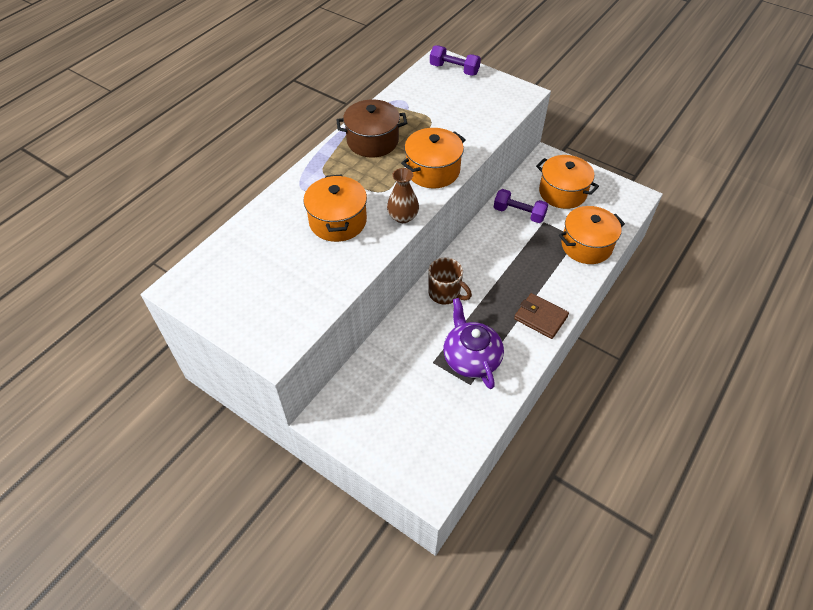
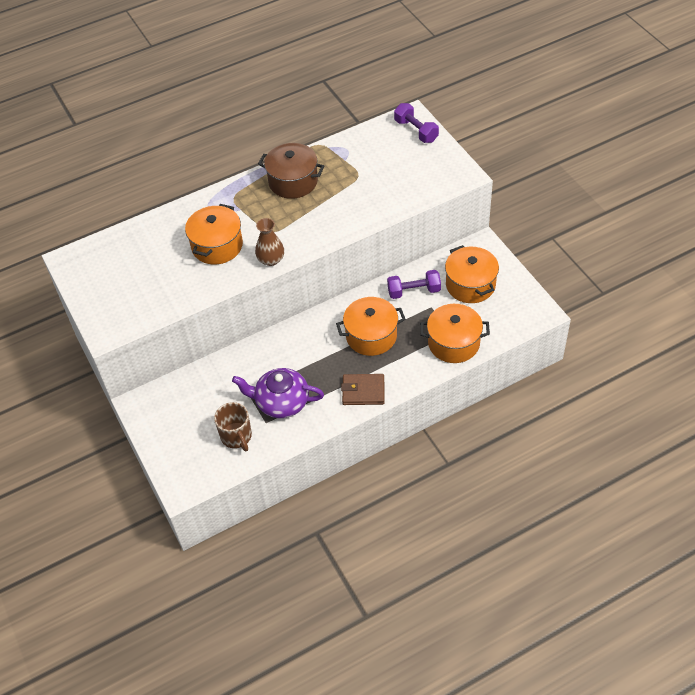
camera: 30 degrees right, 0 degrees up
orange pot [401,128,466,188] -> orange pot moved to [336,297,406,356]
brown mug [428,258,472,304] -> brown mug moved to [214,402,252,451]
purple teapot [443,298,504,389] -> purple teapot turned 90 degrees counterclockwise [232,368,324,418]
purple dumbbell [494,189,548,223] -> purple dumbbell turned 60 degrees counterclockwise [387,270,441,299]
brown wallet [514,293,569,339] -> brown wallet turned 60 degrees counterclockwise [341,374,384,405]

